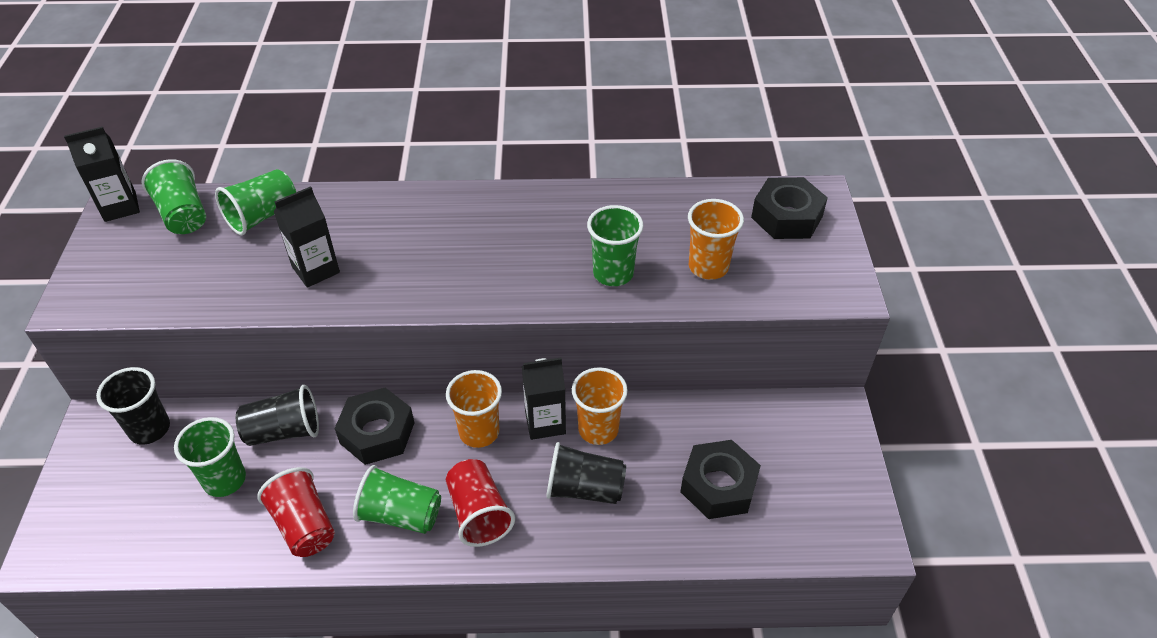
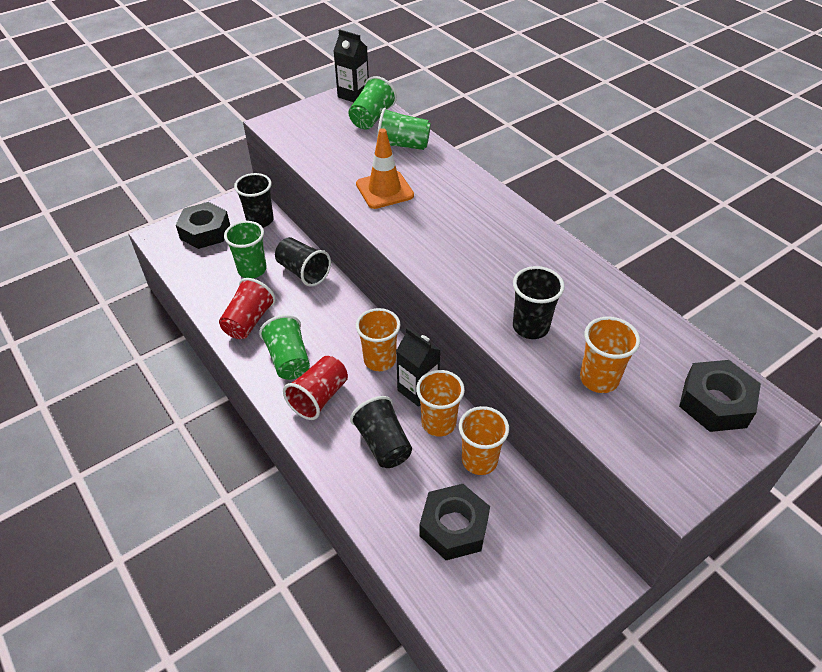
camera: 55 degrees right, 0 degrees up
black carton [274,186,340,288] -> orange traffic cone [356,128,414,209]
black nut [334,388,414,465] -> black nut moved to [176,202,230,249]
green cup [587,205,644,286] -> black cup [513,266,565,339]
none -> orange cup [459,406,509,475]

